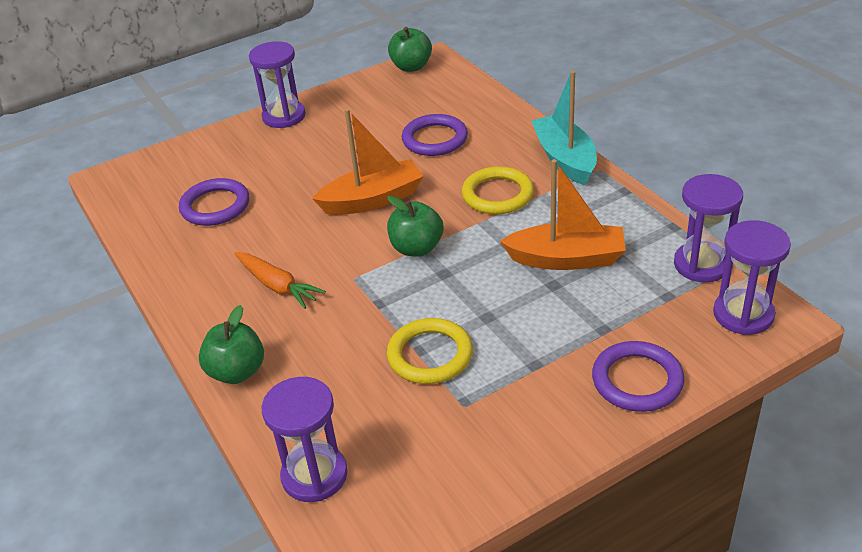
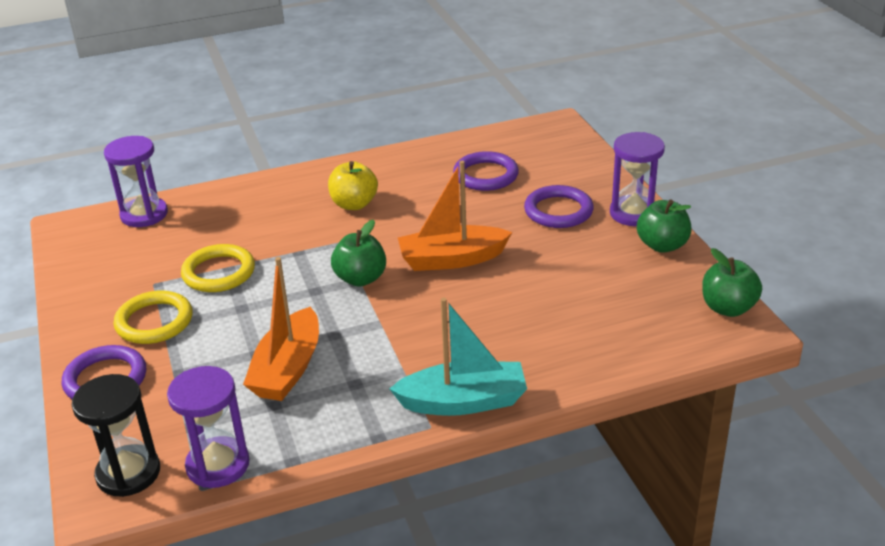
camera: 100 degrees right, 5 degrees down
green apple [199,305,264,384] -> green apple moved to [637,199,691,253]
orange carrot [234,252,326,309] -> yellow apple [328,161,378,210]
orange boat [312,109,423,215] -> orange boat turned 90 degrees clockwise [398,161,512,271]
purple ring [402,114,468,156] -> purple ring moved to [524,185,594,228]
yellow ring [462,166,534,214] -> yellow ring moved to [114,291,193,344]
purple hourglass [713,220,791,335] -> black hourglass [72,374,160,497]

